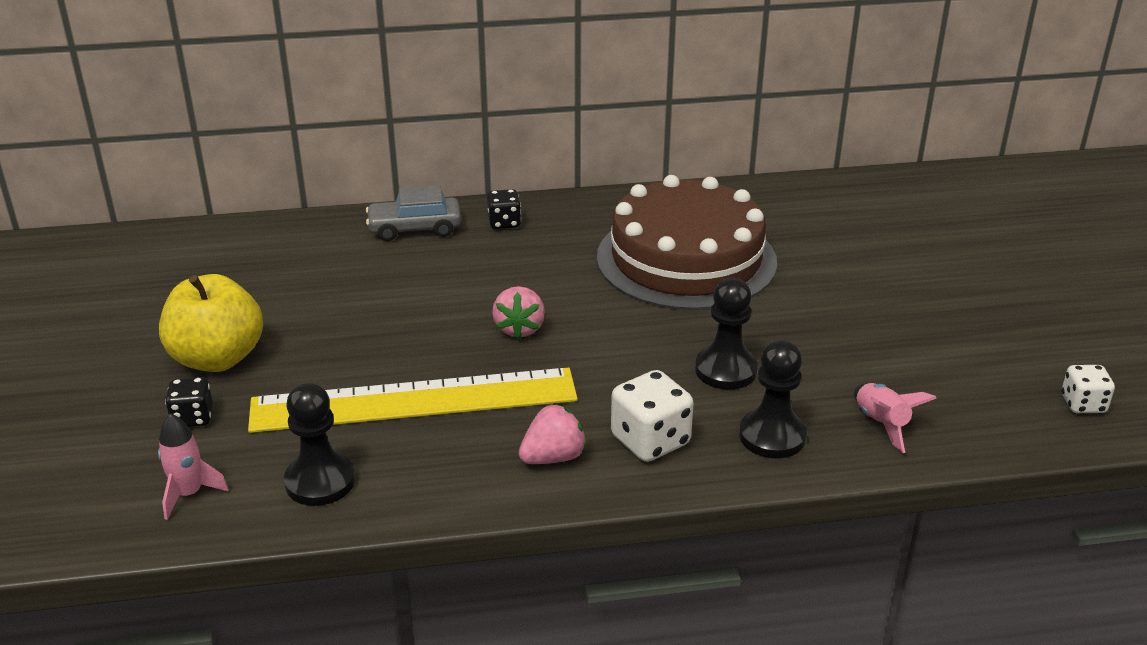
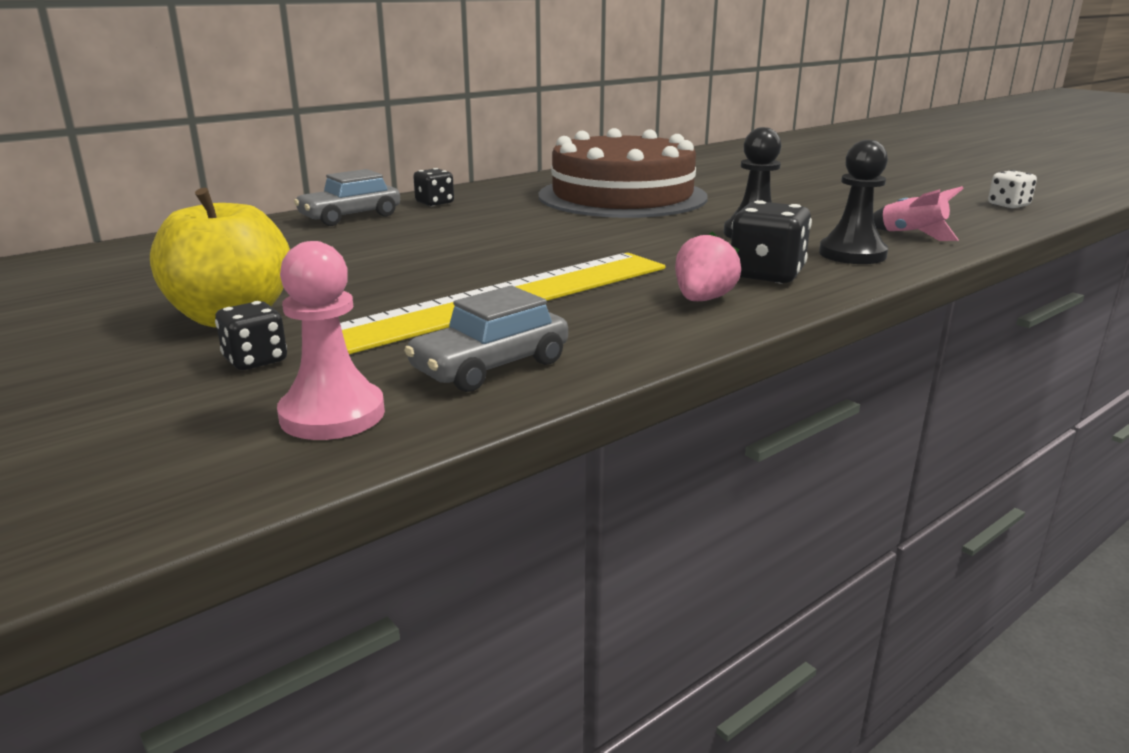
camera: 30 degrees left, 10 degrees down
pink rocket [158,413,229,520] -> pink pawn [277,241,385,440]
black pawn [284,383,355,506] -> grey car [404,286,568,392]
pink strawberry [492,286,545,339] -> none
white dice [611,370,694,462] -> black dice [731,200,812,283]

